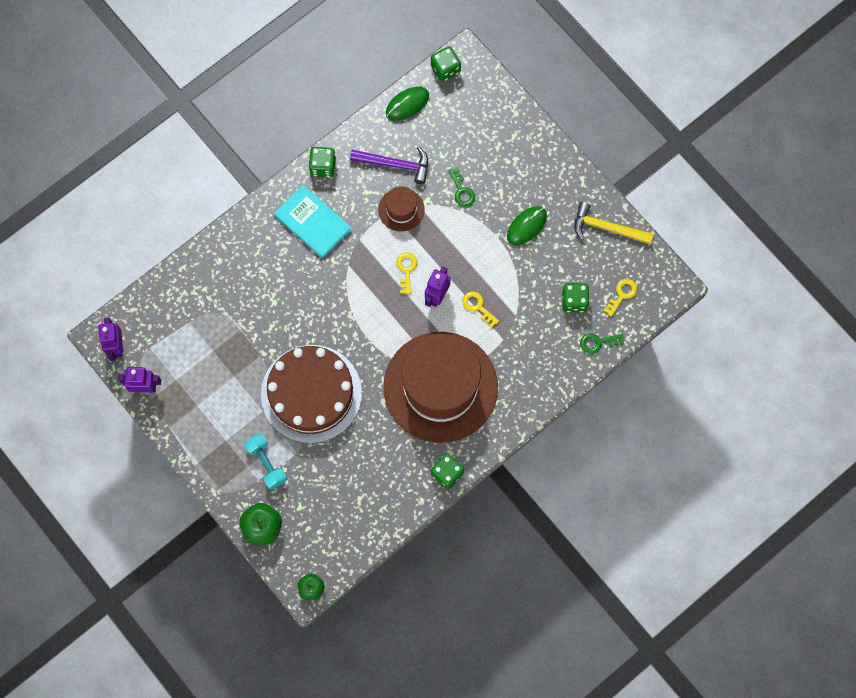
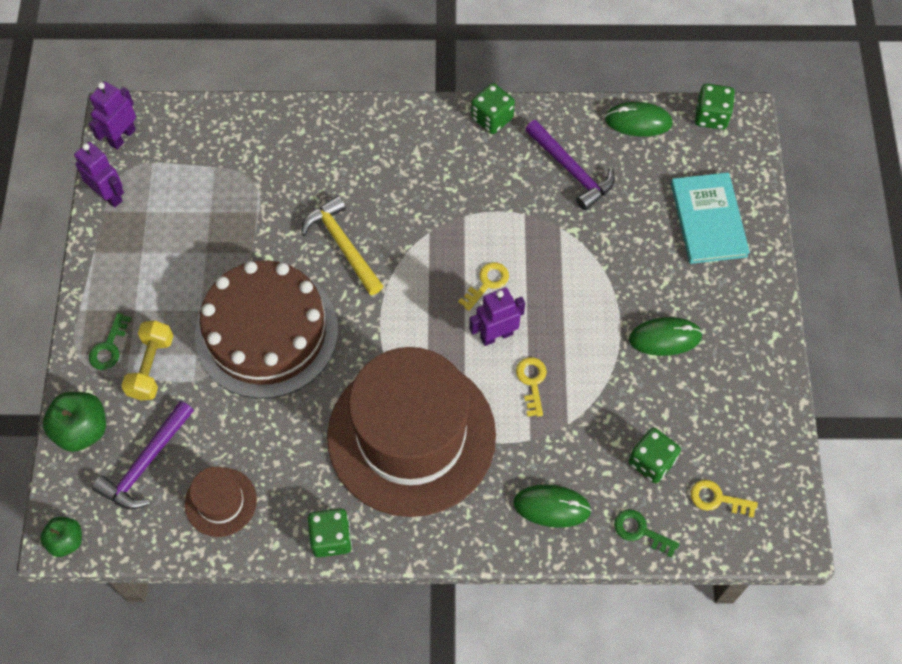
camera: 40 degrees right, 10 degrees down
turquoise dumbbell [244,434,287,490] -> yellow dumbbell [121,321,173,400]
turquoise book [274,185,351,258] -> turquoise book moved to [671,172,750,264]
brown hat [378,186,425,232] -> brown hat moved to [185,467,257,537]
green key [449,167,475,207] -> green key moved to [89,313,131,370]
yellow hammer [574,202,653,244] -> yellow hammer moved to [301,196,383,295]
yellow key [603,279,637,317] -> yellow key turned 150 degrees counterclockwise [691,480,758,518]
none -> purple hammer [92,401,194,510]
none -> green mouse [513,485,592,528]

